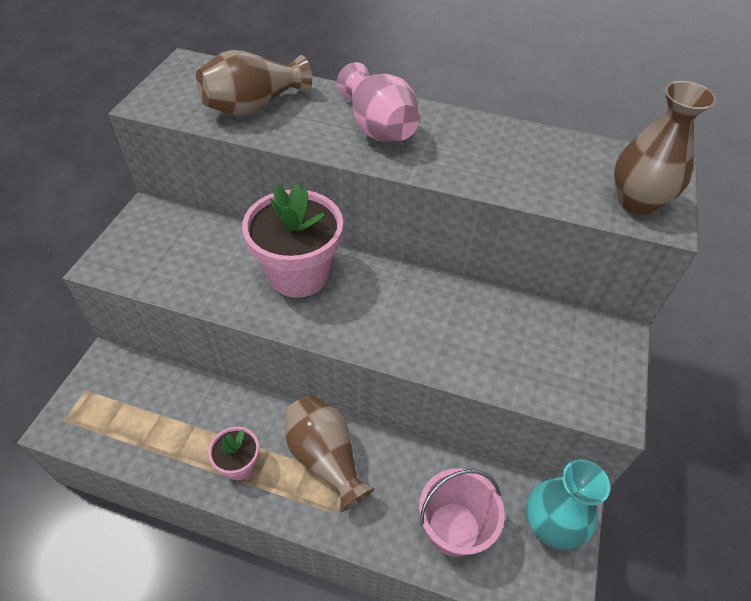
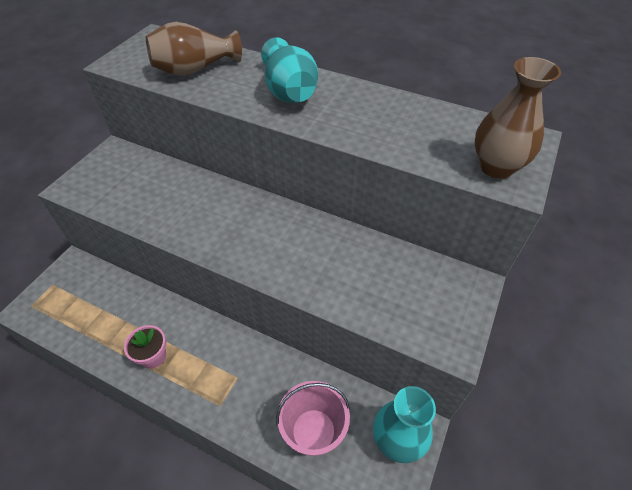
camera: 10 degrees right, 0 degrees up
pink flower pot [242,183,343,298] -> none
brown vase [285,395,375,512] -> none
pink vase [337,62,419,142] -> turquoise vase [261,37,318,103]

